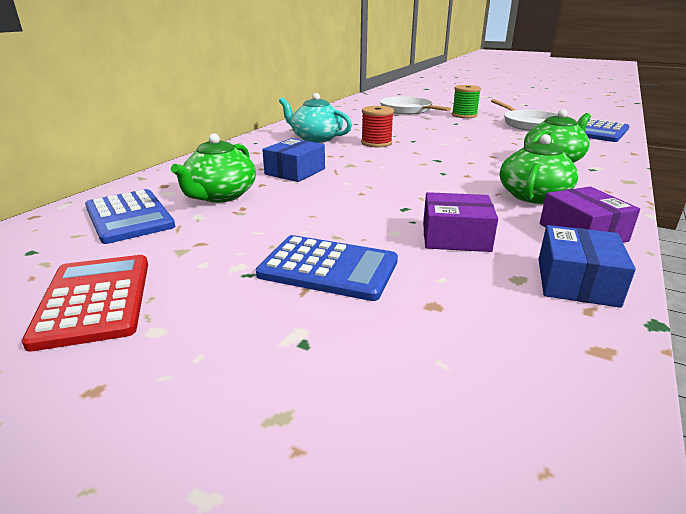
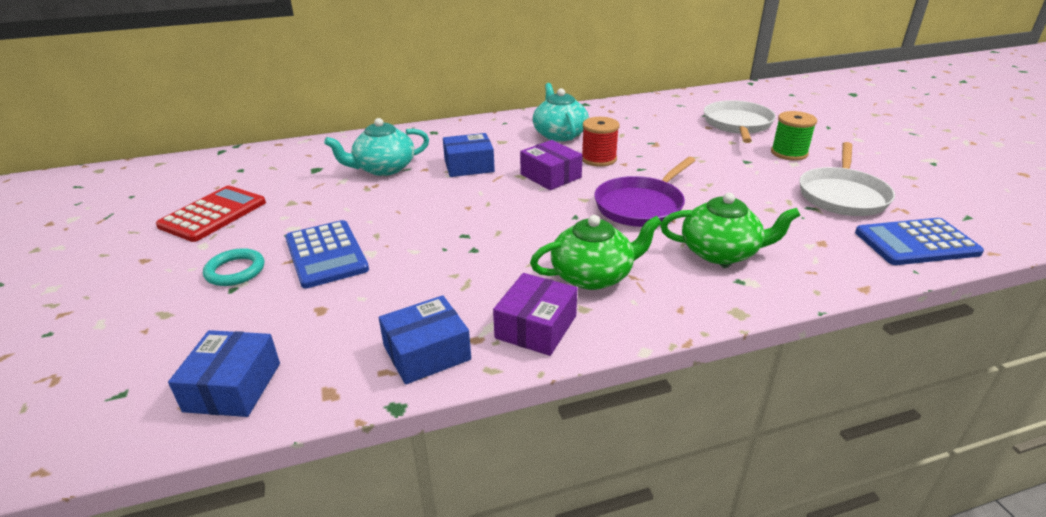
camera: 45 degrees right, 5 degrees up
blue calculator [85,189,175,244] -> none
green teapot [171,133,256,202] -> turquoise teapot [324,118,429,176]
purple box [423,192,498,252] -> purple box moved to [520,140,583,190]
none -> blue box [168,330,280,417]
none -> turquoise ring [203,248,264,286]
none -> purple pan [594,157,696,227]

